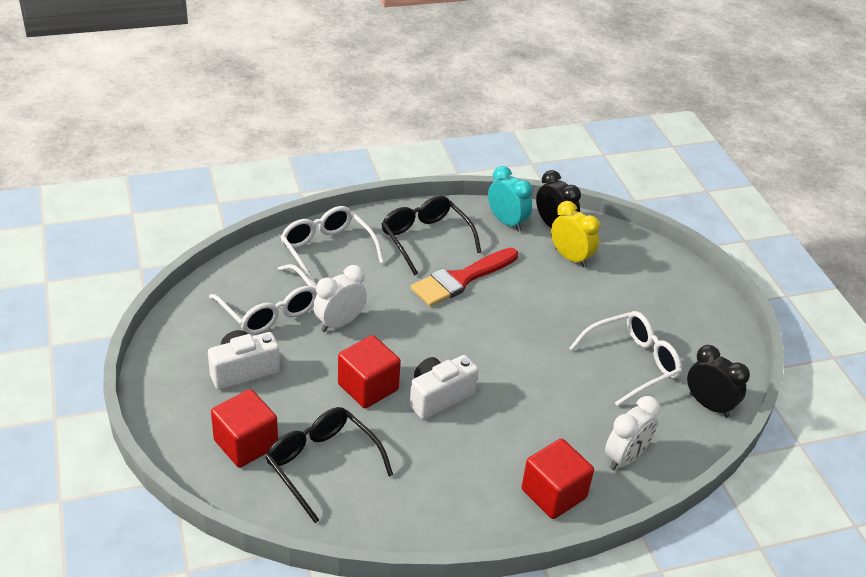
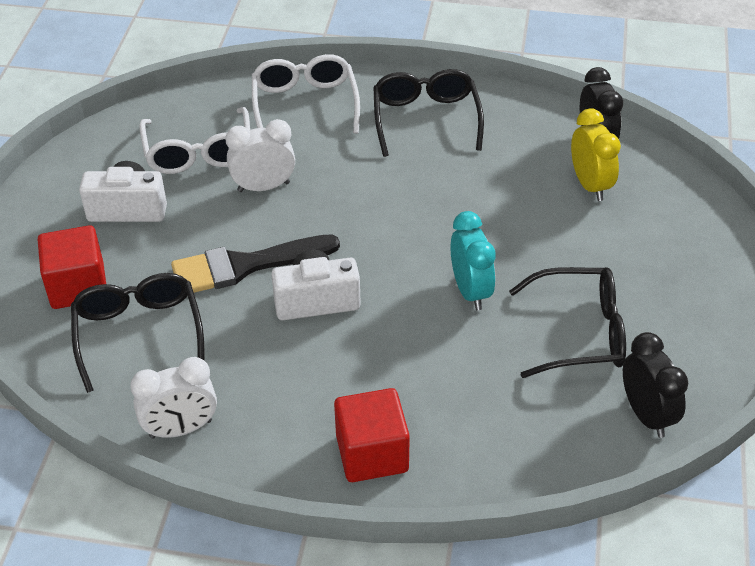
camera: 30 degrees right, 5 degrees up
red cube [338,335,401,408] -> black brush [171,234,340,293]
red brush [411,248,518,307] -> none
turquoise clock [488,166,533,232] -> turquoise clock moved to [450,211,496,310]
white glasses [569,311,682,406] -> black glasses [509,267,626,378]
white clock [605,396,660,470] -> white clock moved to [130,357,217,439]

